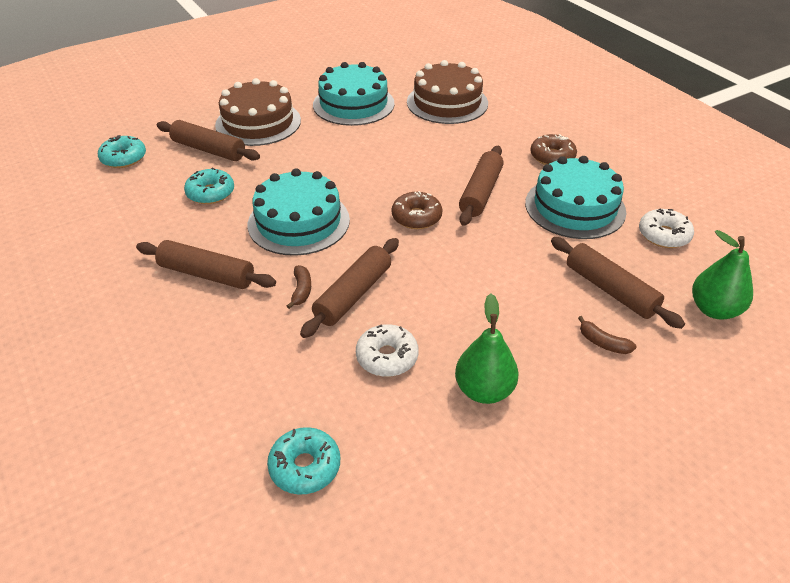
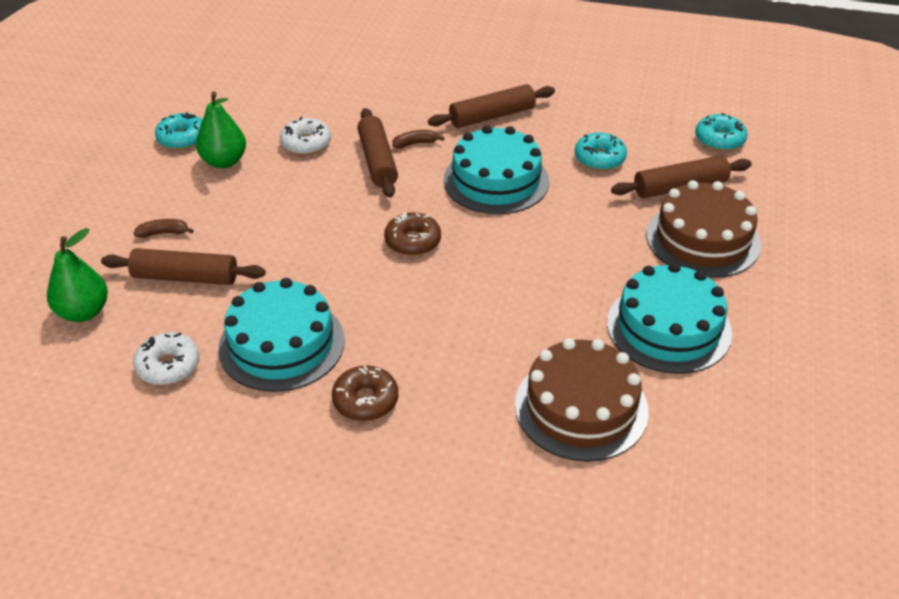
camera: 135 degrees right, 0 degrees up
turquoise donut [267,427,340,495] -> turquoise donut moved to [155,112,202,150]
brown banana [287,265,311,309] -> brown banana turned 120 degrees clockwise [393,130,444,148]
brown rolling pin [459,146,503,226] -> none

